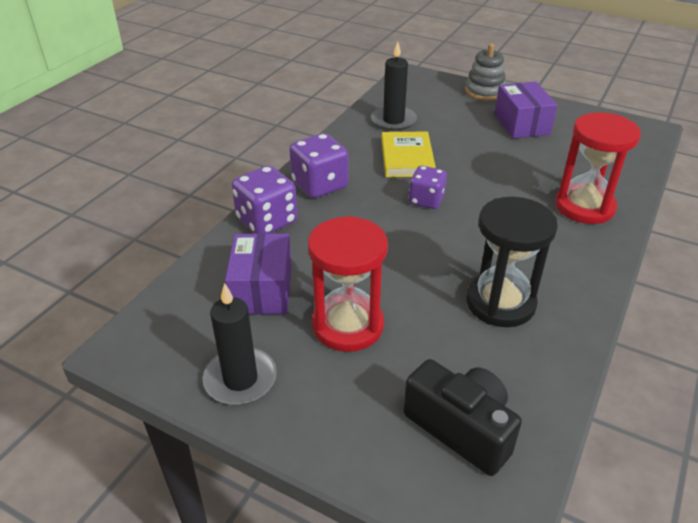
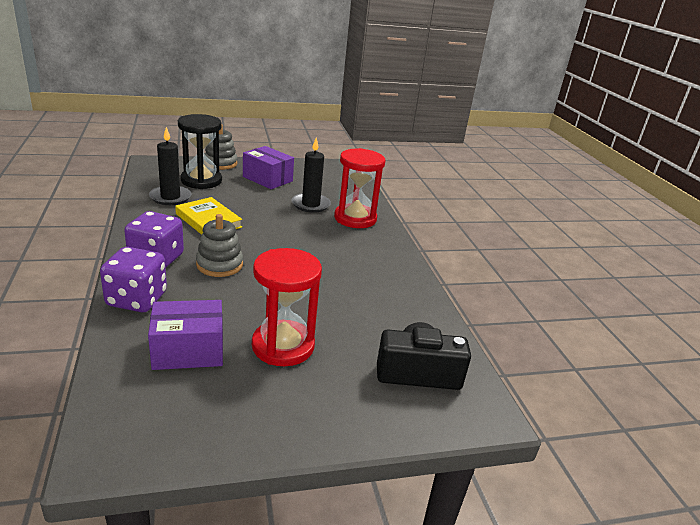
camera: 45 degrees left, 10 degrees down
black candle [202,283,277,405] -> black candle moved to [292,137,331,213]
purple box [225,233,292,315] -> purple box turned 60 degrees counterclockwise [148,300,223,370]
purple dice [409,166,447,209] -> none
black hourglass [466,197,558,327] -> black hourglass moved to [178,114,222,189]
none -> grey stacking toy [196,214,243,277]

